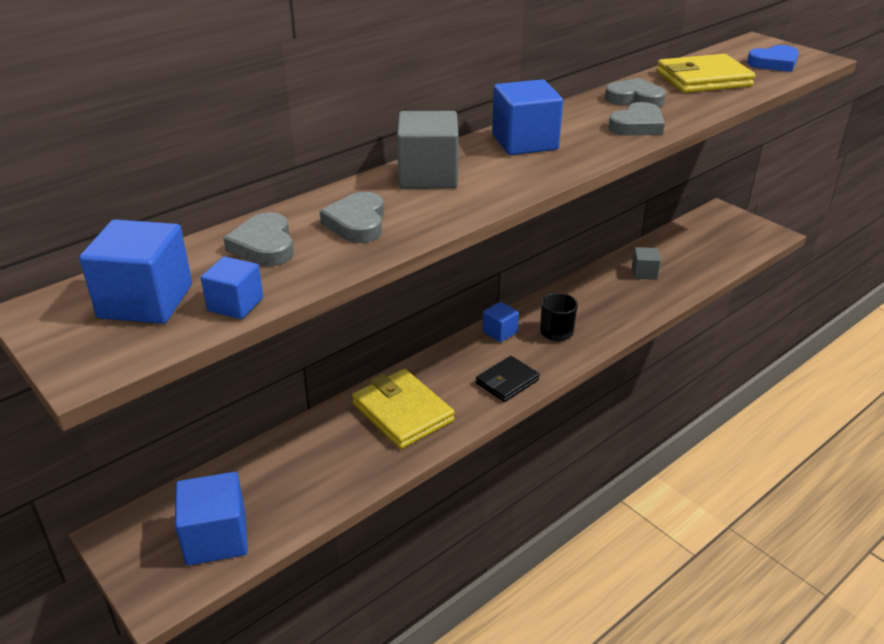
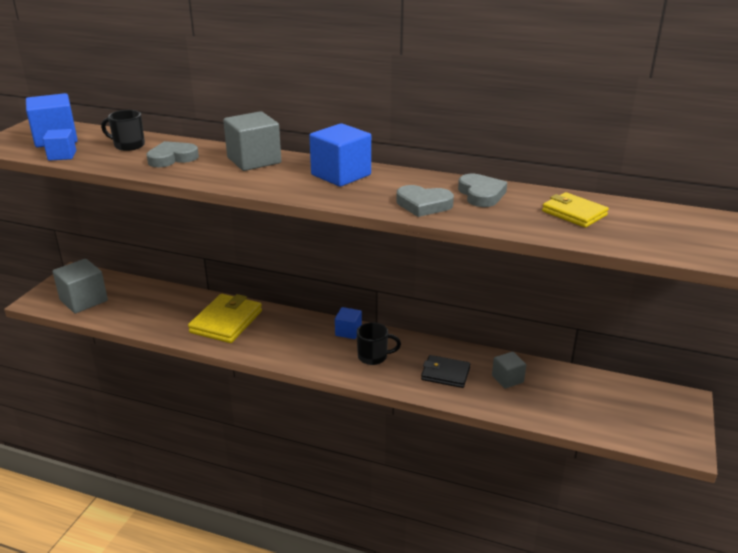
camera: 60 degrees right, 5 degrees down
blue cube [175,472,248,565] -> grey cube [53,259,108,313]
grey heart [223,212,294,266] -> black mug [101,110,145,151]
black wallet [476,356,540,402] -> black wallet moved to [421,355,470,388]
yellow wallet [657,54,755,93] -> yellow wallet [542,192,609,228], size x0.63
blue heart [747,45,799,72] -> none

